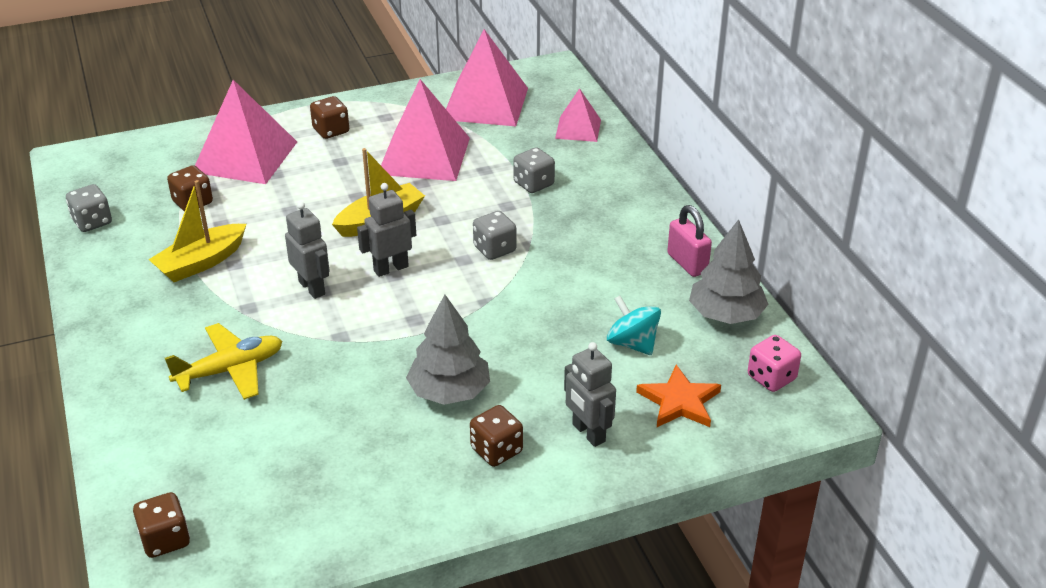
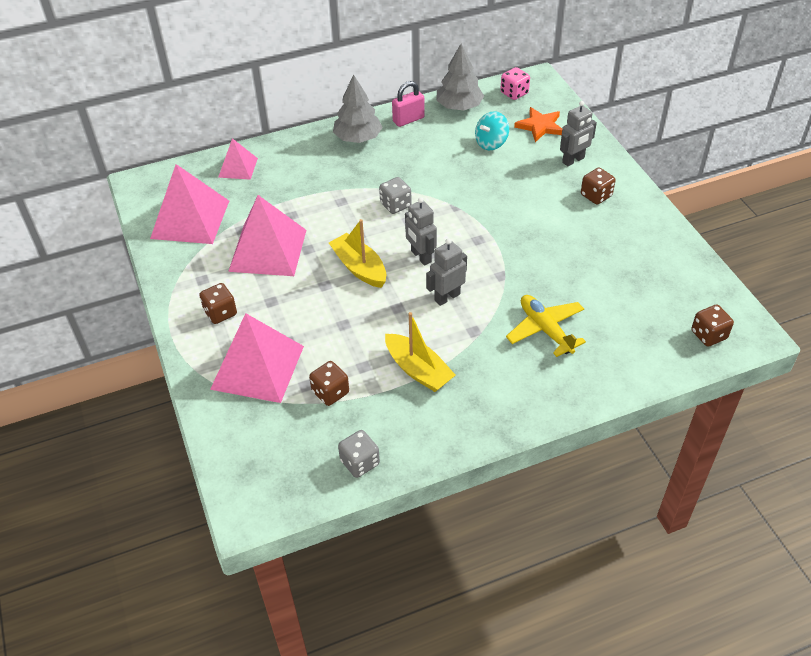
camera: 90 degrees left, 10 degrees up
grey tree [406,295,490,405] -> grey tree moved to [333,74,383,143]
grey dice [513,147,555,193] -> none

